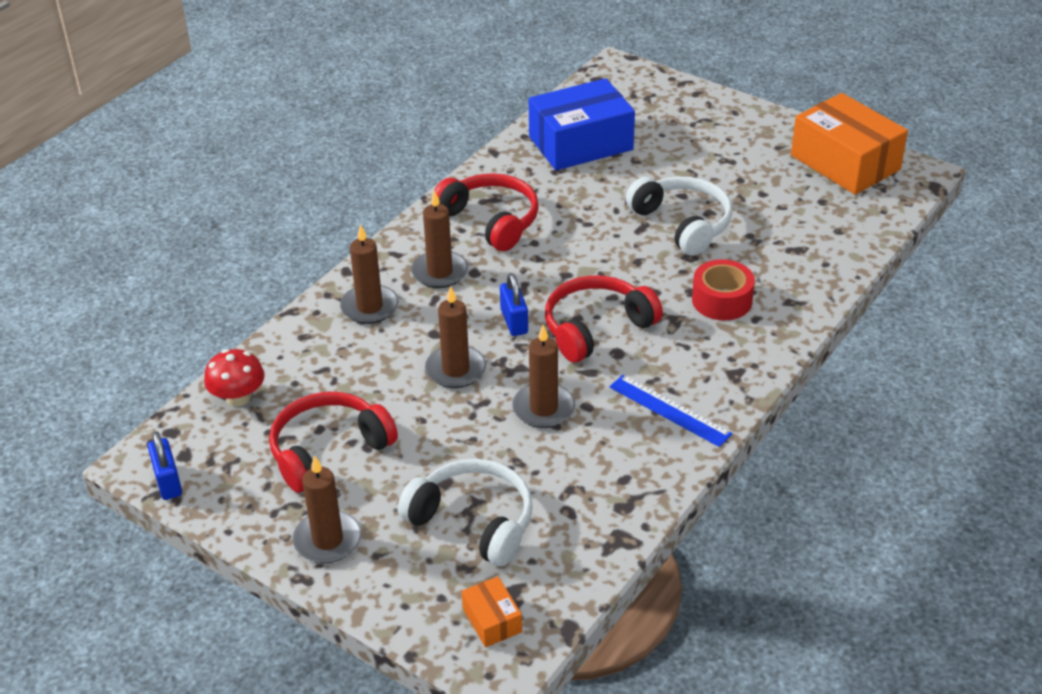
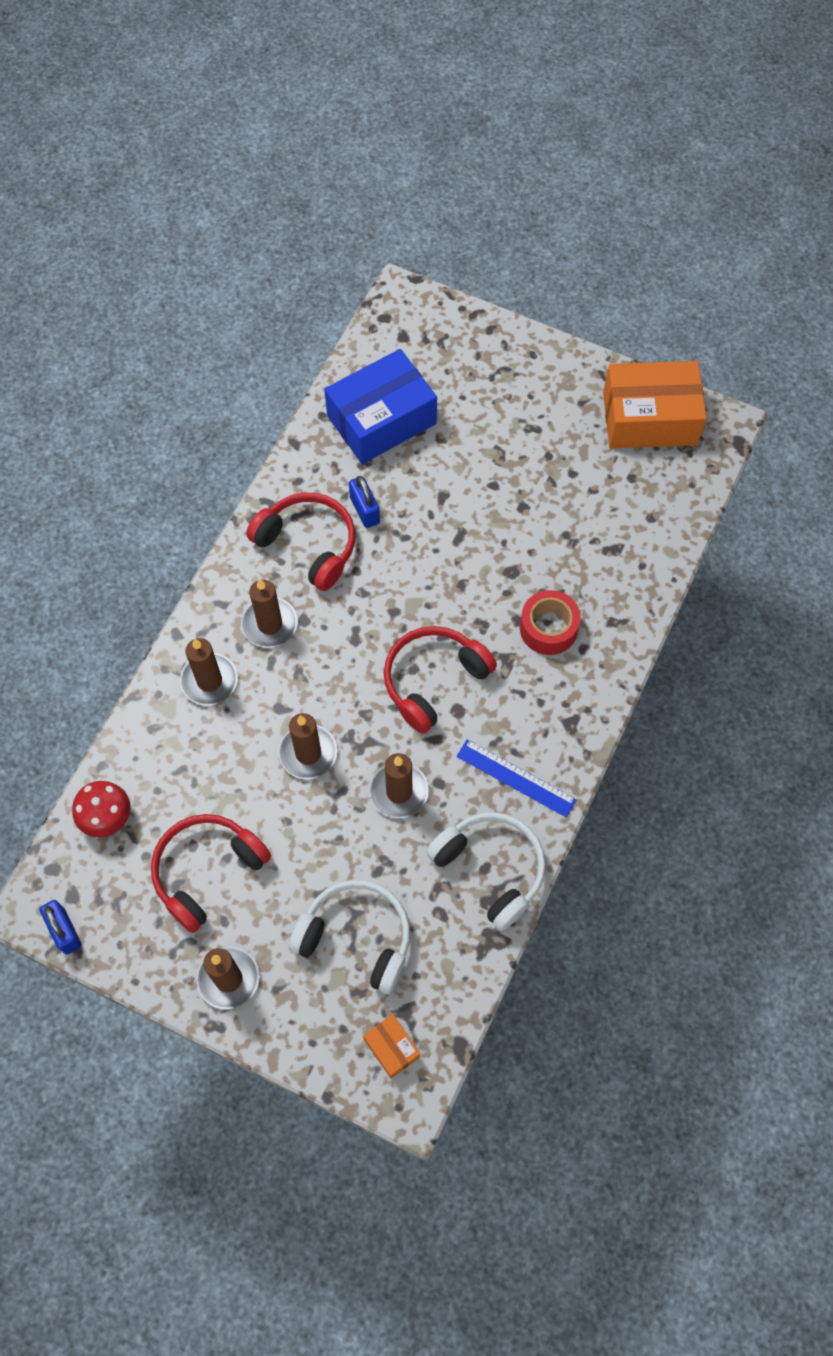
camera: 10 degrees left, 25 degrees up
blue padlock [500,273,528,336] -> blue padlock moved to [349,476,380,528]
white headphones [626,176,732,256] -> white headphones moved to [426,812,546,931]
orange box [791,93,908,195] -> orange box turned 45 degrees counterclockwise [603,361,707,448]

